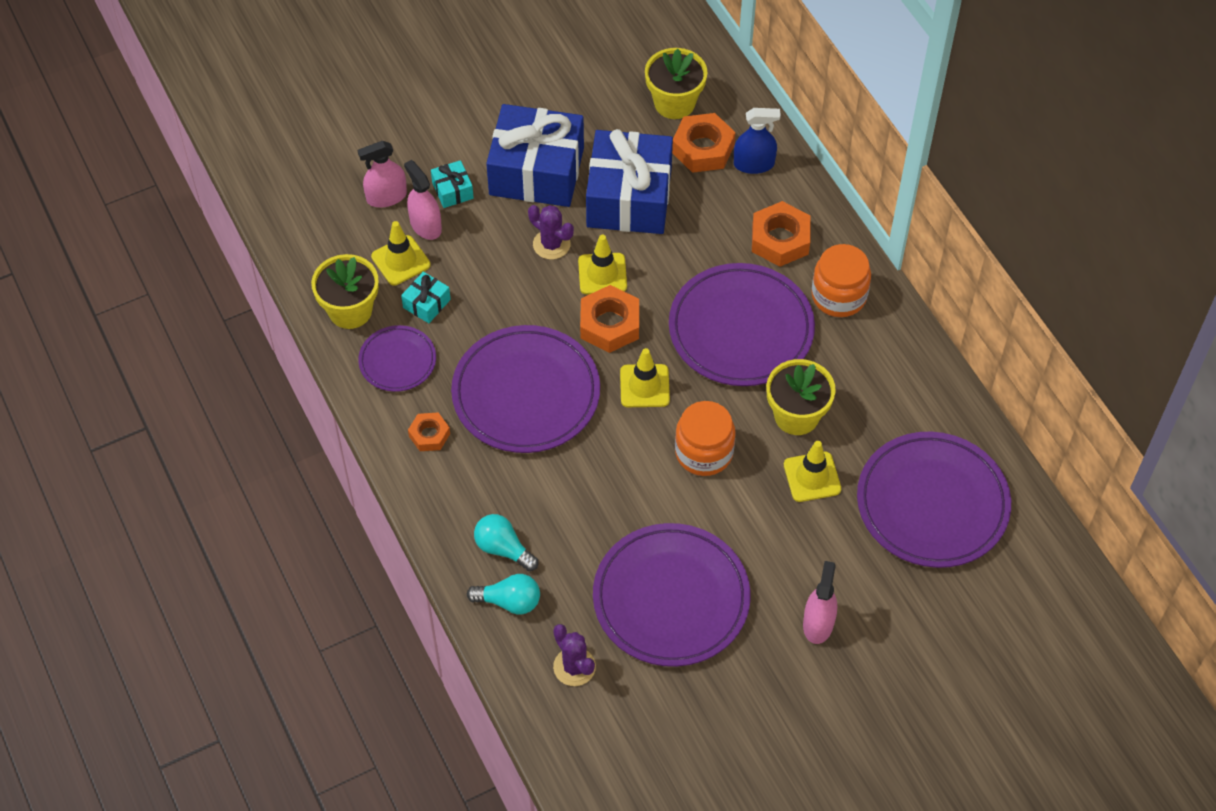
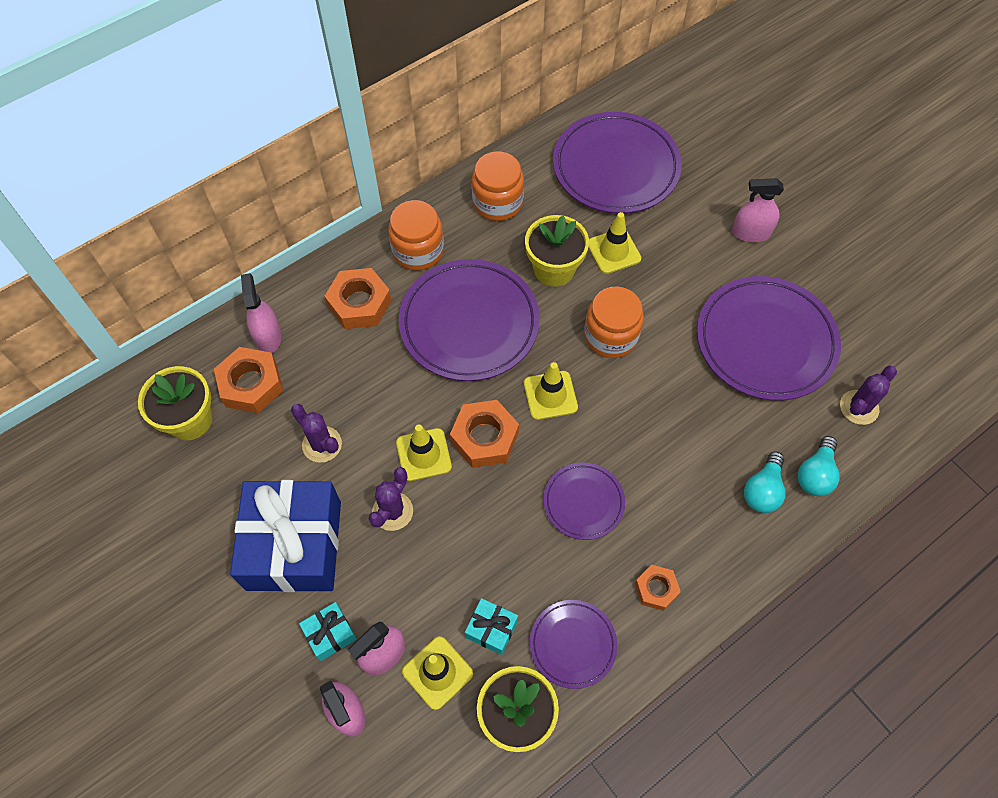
camera: 100 degrees left, 5 degrees up
purple plate [451,325,600,453] -> purple plate [544,462,625,540], size x0.53
turquoise light bulb [467,574,540,615] -> turquoise light bulb turned 150 degrees counterclockwise [797,436,840,496]
blue gift [586,129,673,234] -> purple cactus [291,404,342,463]
blue spray bottle [734,108,781,174] -> pink spray bottle [241,273,282,353]
none -> orange jar [472,152,524,221]

